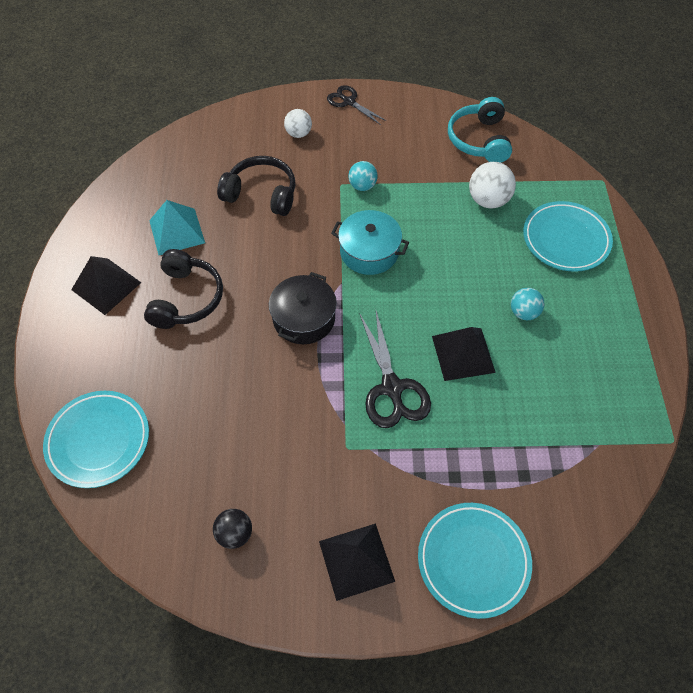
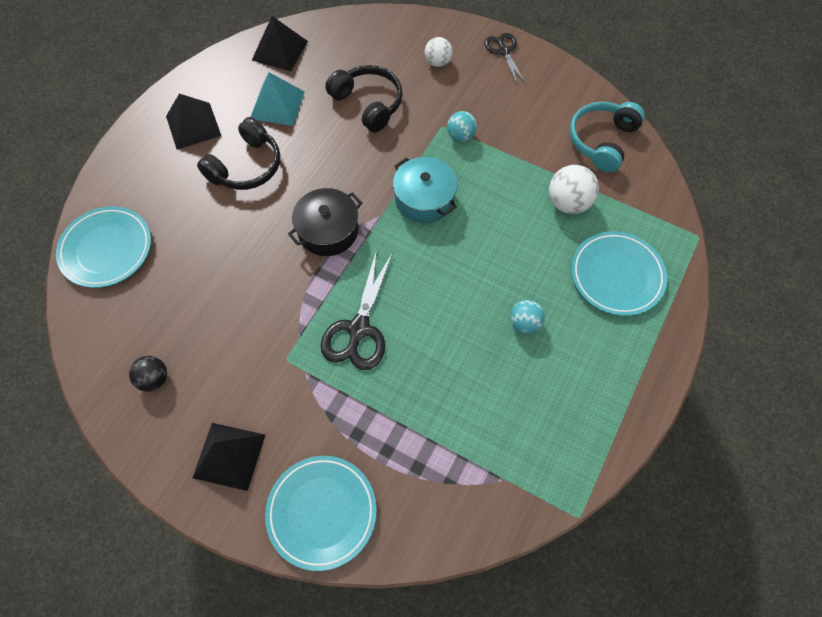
camera: 30 degrees right, 5 degrees up
black pyramid [432,327,496,381] -> black pyramid moved to [252,16,308,71]

